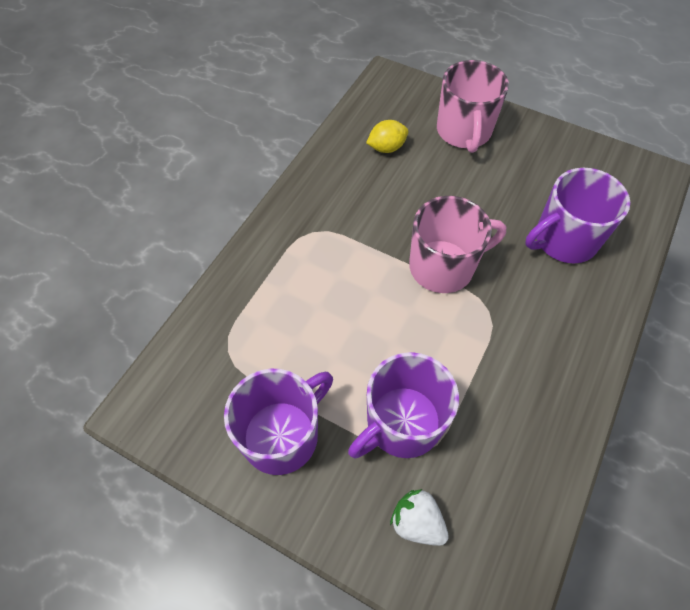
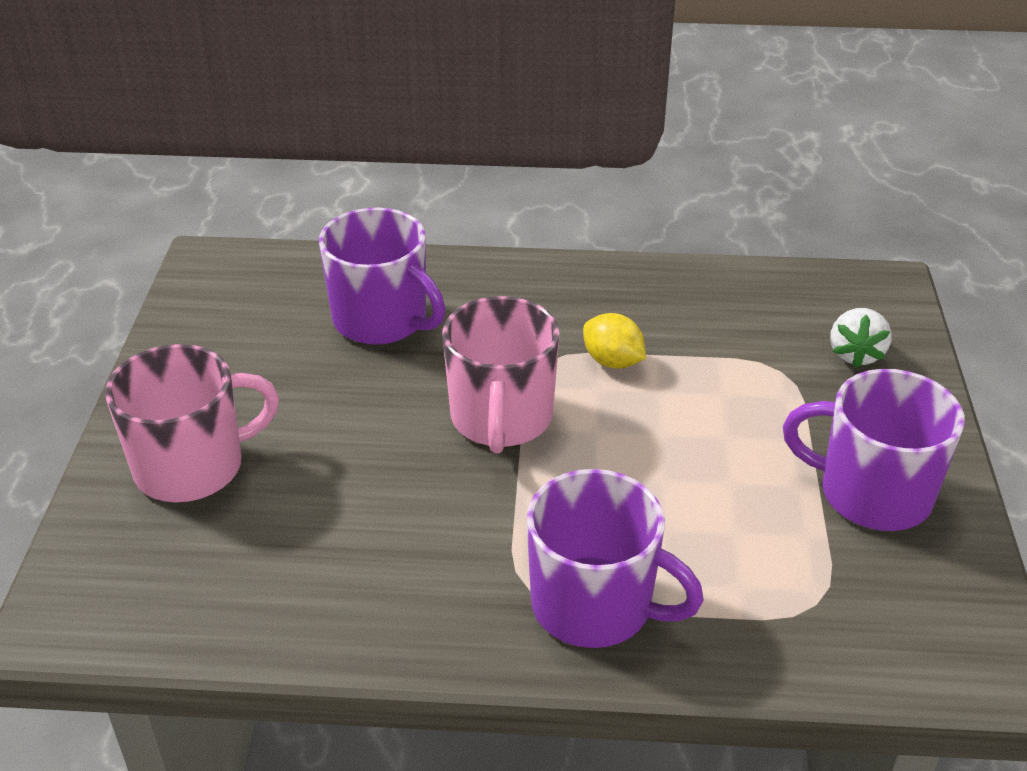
camera: 115 degrees left, 20 degrees down
purple mug [348,352,459,459] -> purple mug moved to [527,469,704,648]
yellow lemon [366,120,409,153] -> yellow lemon moved to [583,313,646,369]
pink mug [409,196,506,293] -> pink mug turned 135 degrees counterclockwise [442,296,560,454]

